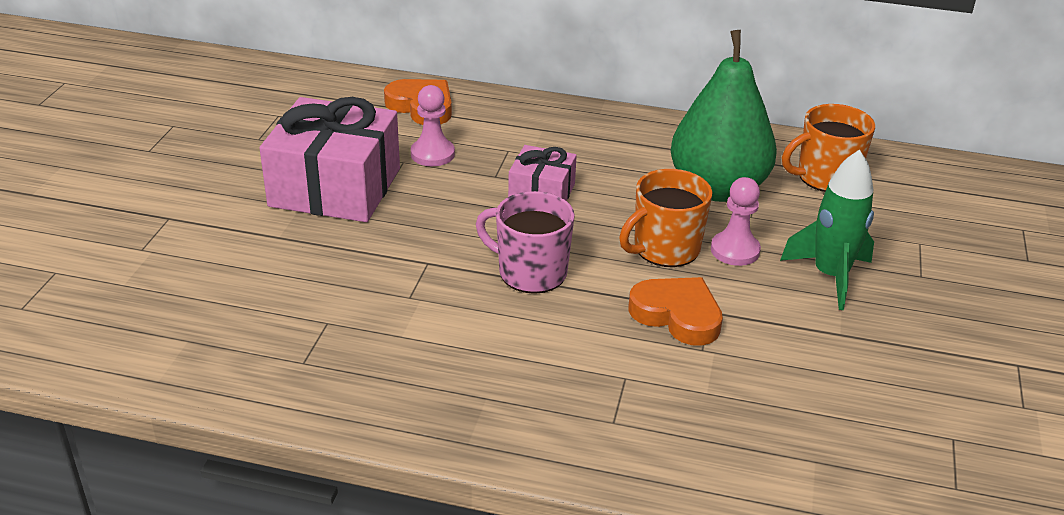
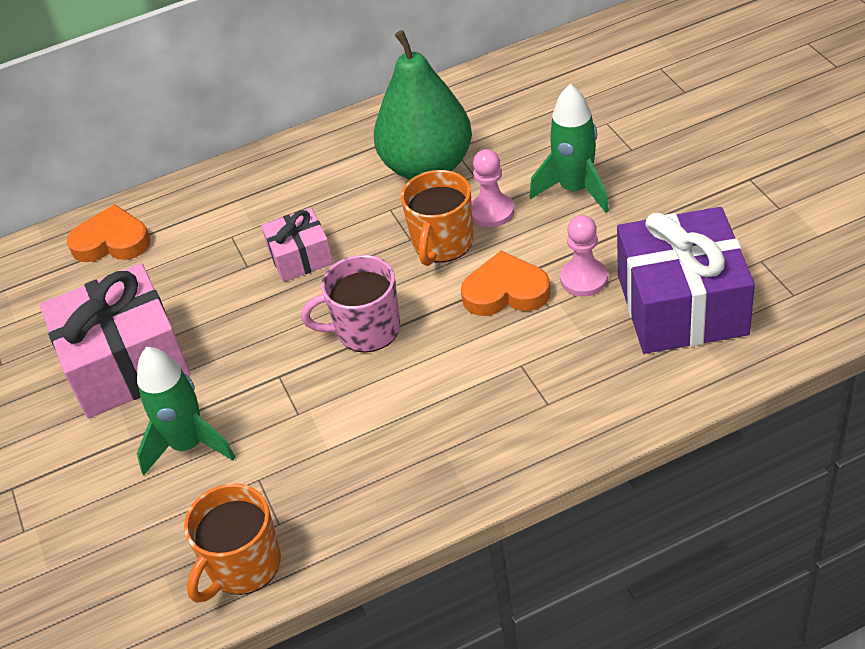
camera: 30 degrees left, 10 degrees up
pink pawn [411,85,455,166] -> pink pawn moved to [560,215,608,296]
orange mug [782,104,875,192] -> orange mug moved to [184,483,281,603]
none -> green rocket [137,347,235,475]
none -> purple gift [617,207,755,354]

